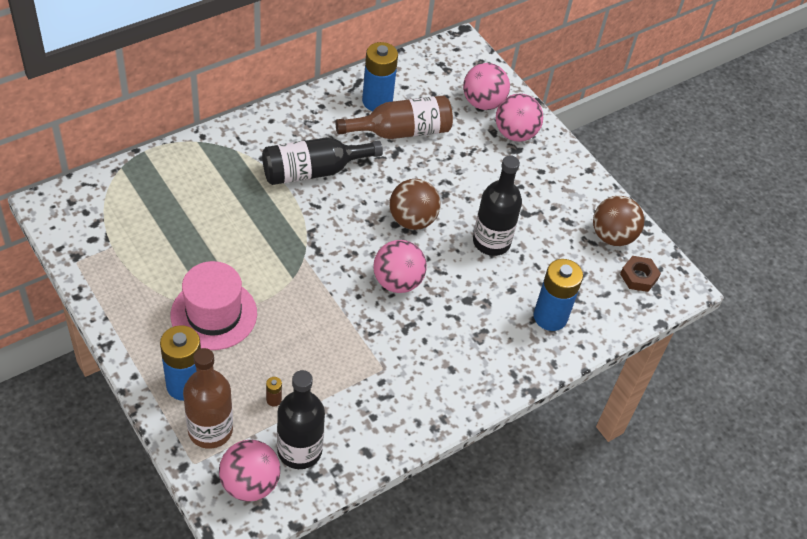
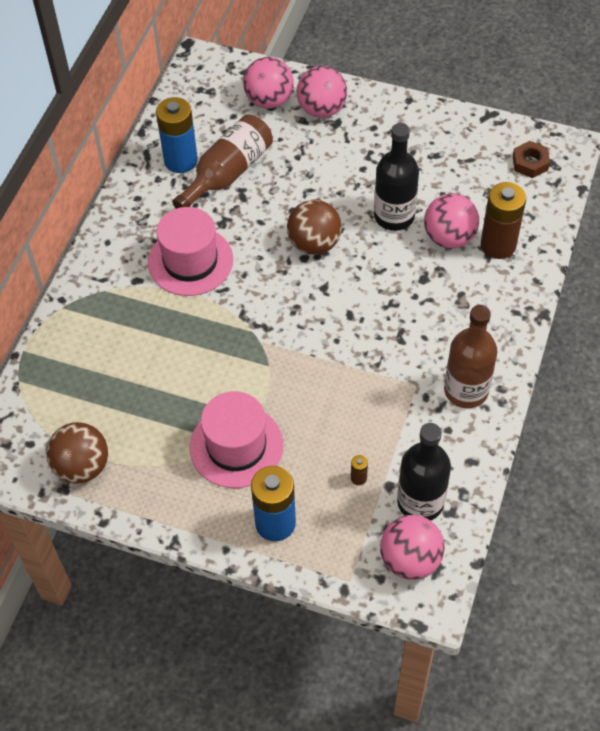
camera: 30 degrees left, 5 degrees up
brown bottle [183,348,233,449] -> brown bottle moved to [444,305,497,408]
black bottle [262,137,383,185] -> pink hat [148,207,233,296]
pink ball [373,240,427,293] -> pink ball moved to [424,193,479,248]
blue battery [534,259,583,331] -> brown battery [481,182,526,259]
brown ball [593,196,644,246] -> brown ball moved to [46,422,108,484]

